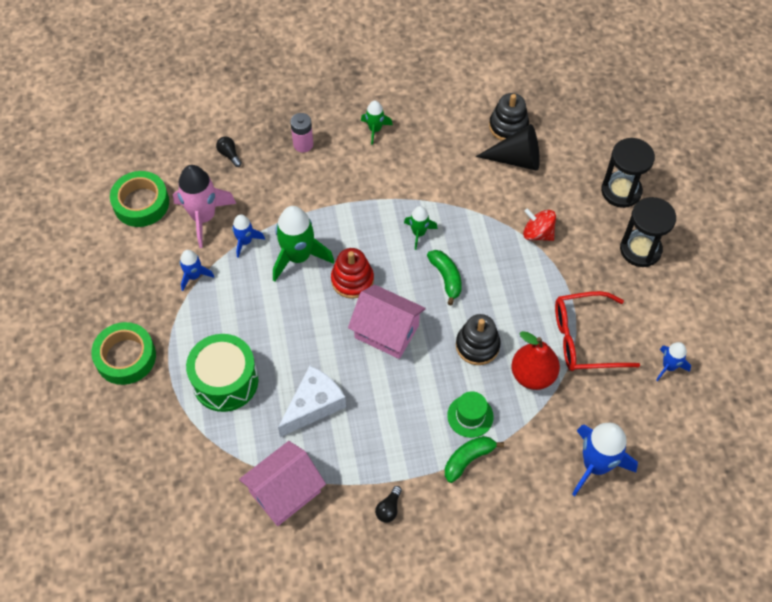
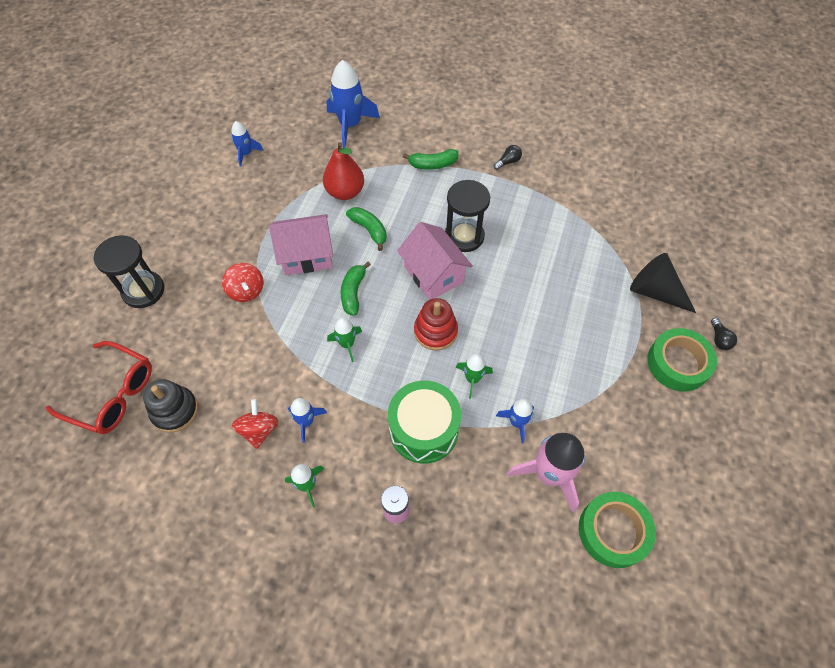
camera: 150 degrees left, 0 degrees up
blue rocket [180,250,214,291] -> blue rocket moved to [288,398,327,443]
green drum [186,334,258,412] -> green drum moved to [388,380,461,463]
black light bulb [216,137,242,167] -> black light bulb moved to [711,318,737,350]
pink house [239,441,326,526] -> pink house moved to [269,214,333,275]
green rocket [273,206,334,282] -> green rocket [456,354,493,399], size x0.54
white cheese [278,365,346,437] -> none
green hat [447,391,494,438] -> none
black stacking toy [456,314,501,365] -> green banana [346,207,387,251]
black cone [476,124,540,171] -> black cone moved to [630,253,696,313]
red glasses [555,291,640,371] -> red glasses moved to [46,341,152,434]
black hourglass [620,197,676,267] -> black hourglass moved to [445,180,490,252]
none -> red spinning top [232,399,279,449]

